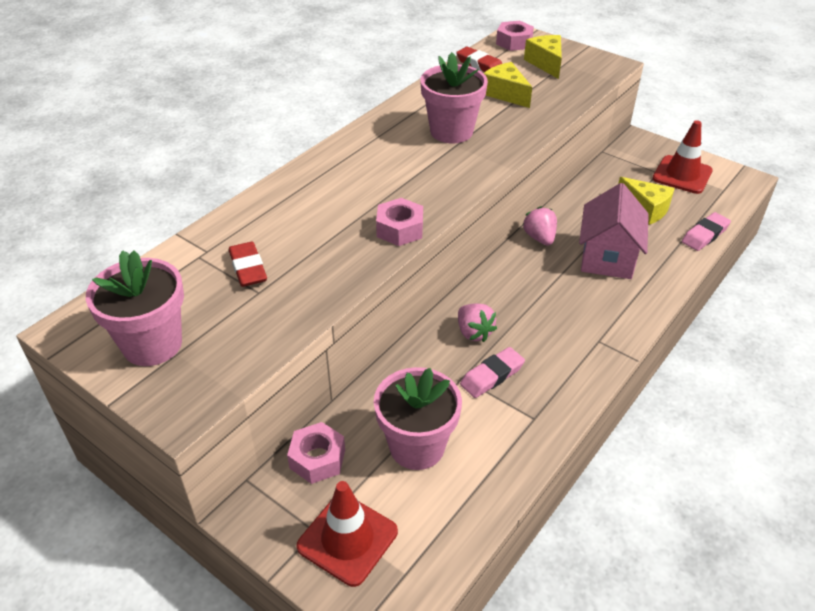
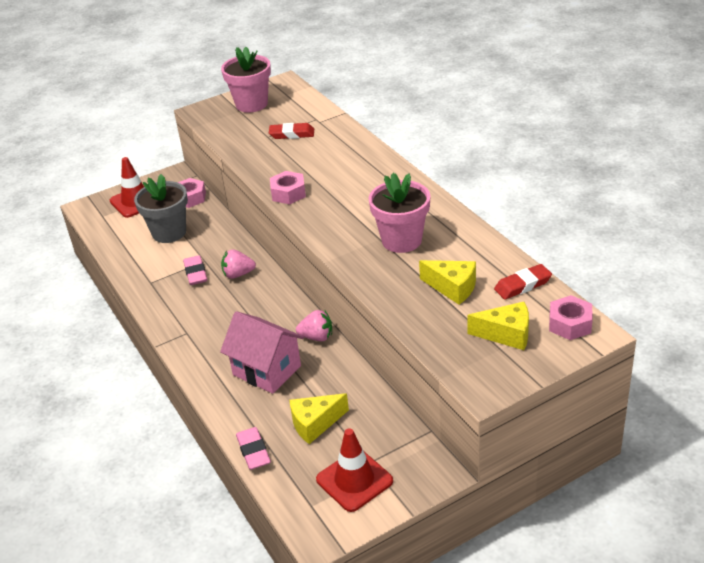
camera: 115 degrees right, 5 degrees down
pink flower pot [374,367,462,470] -> grey flower pot [134,174,188,243]
yellow cheese [484,62,532,108] -> yellow cheese turned 45 degrees clockwise [419,260,476,304]

